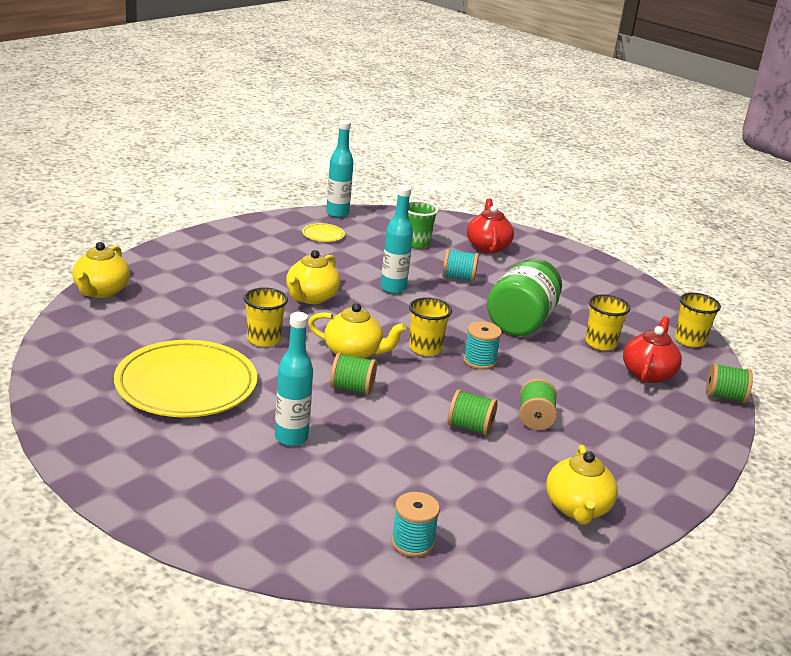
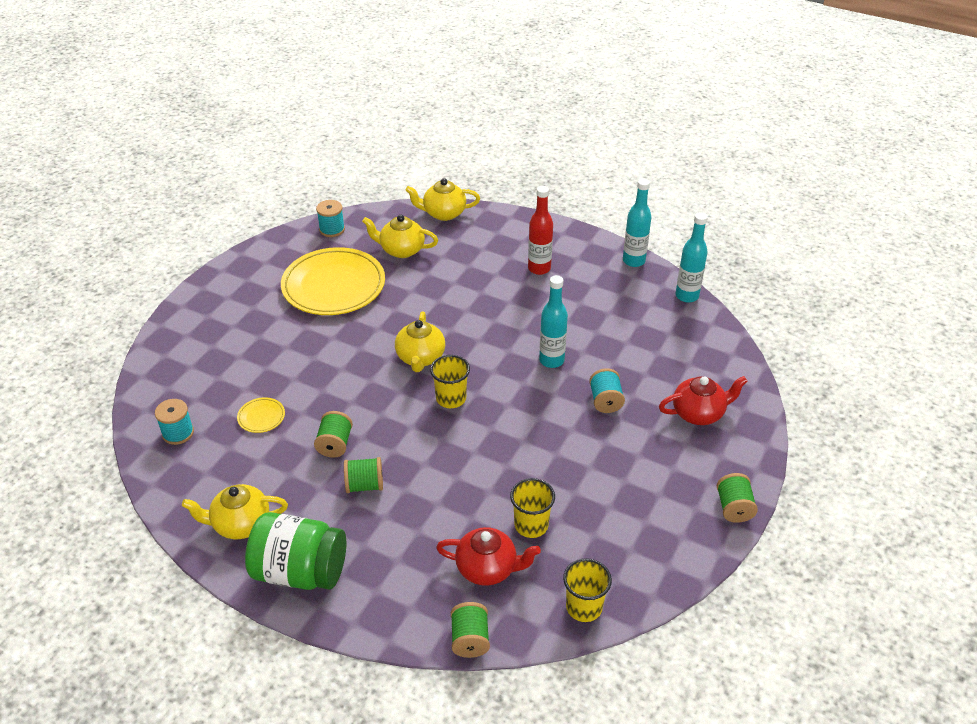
camera: 80 degrees right, 15 degrees up
yellow cup [243,287,288,347] -> none
turquoise bottle [275,312,313,446] -> turquoise bottle moved to [623,178,651,267]
yellow teapot [286,250,340,304] -> yellow teapot moved to [362,214,438,258]
yellow plate [302,223,345,242] -> yellow plate moved to [237,397,285,433]
green spool [330,353,377,395] -> green spool moved to [717,473,758,523]
green cup [408,200,439,248] -> none
turquoise spool [463,321,502,370] -> turquoise spool moved to [316,200,345,237]
green jar [487,259,562,336] -> green jar moved to [245,512,346,590]
none -> red bottle [528,186,553,275]

